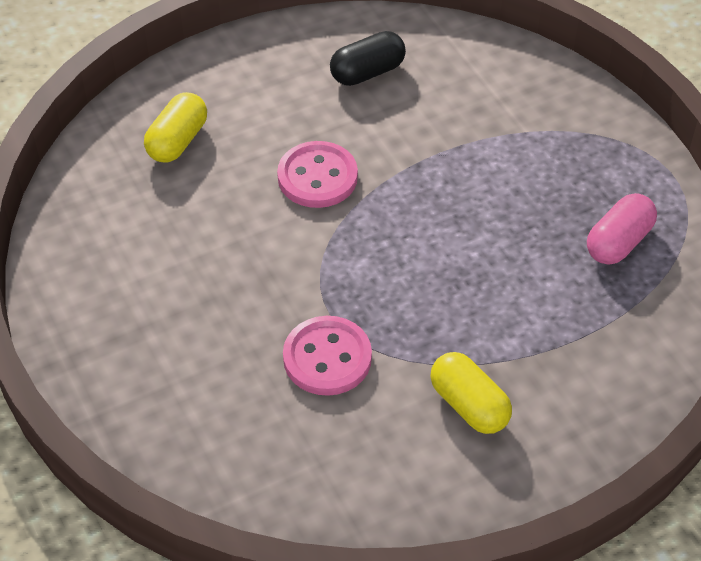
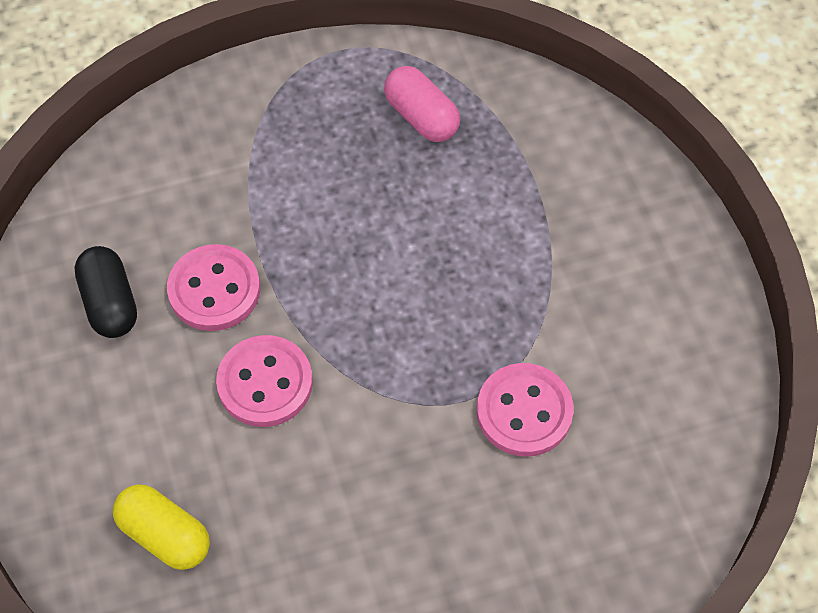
camera: 80 degrees left, 10 degrees up
yellow capsule [430,352,512,434] -> none
none -> pink button [167,244,260,331]

